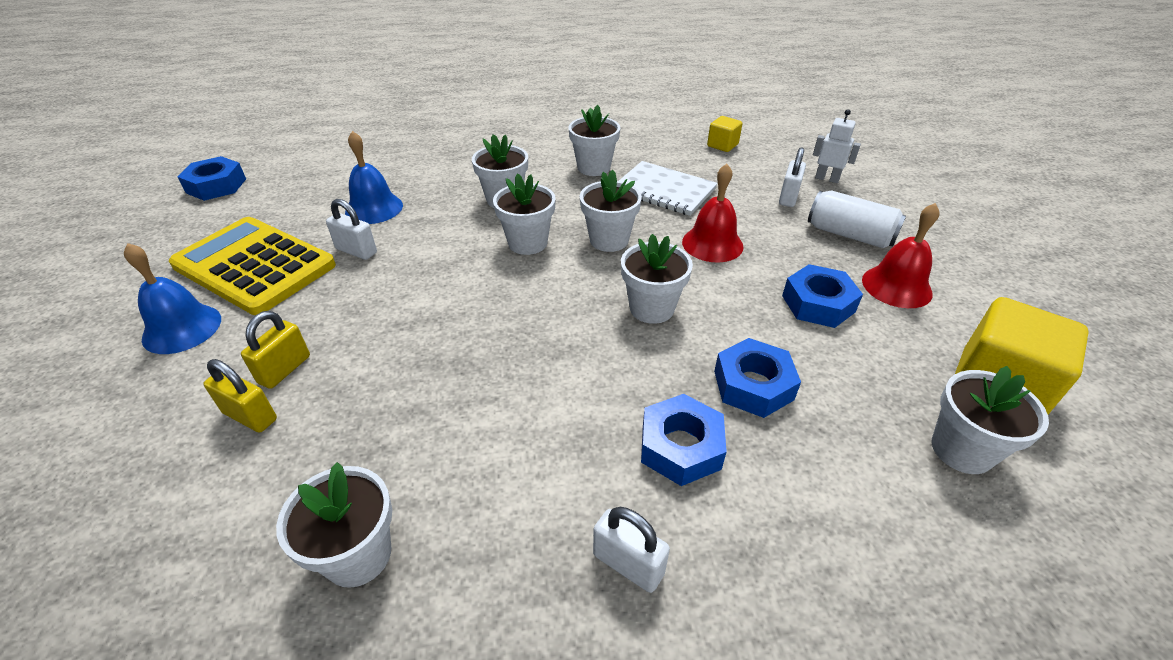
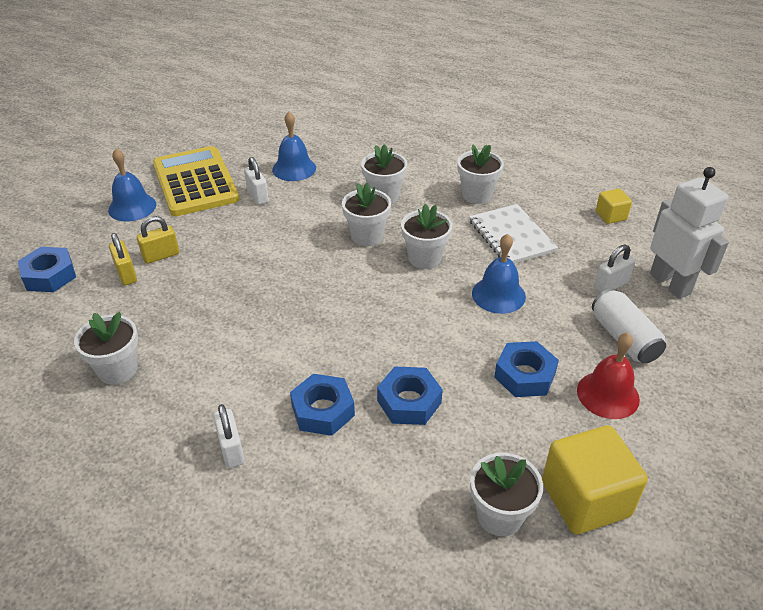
camera: 35 degrees right, 0 degrees up
blue nut [178,156,246,201] -> blue nut moved to [18,247,76,292]
white flower pot [621,234,693,324] -> none
red bell [682,164,744,263] -> blue bell [472,234,526,314]
white robot [813,109,861,183] -> white robot [650,167,729,299], size x1.91

